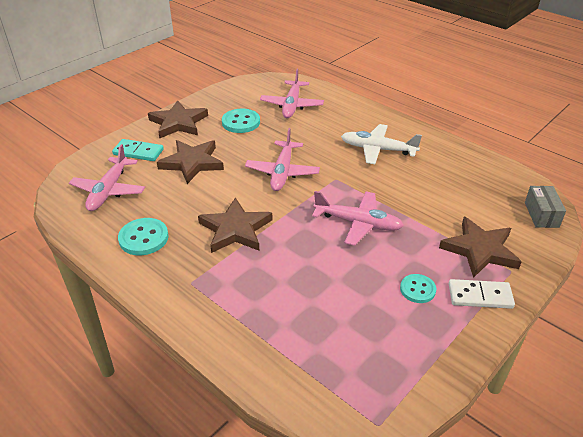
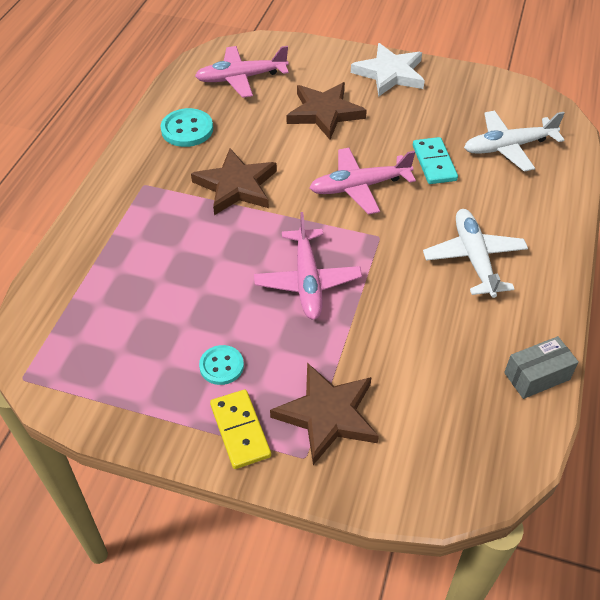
camera: 65 degrees right, 10 degrees up
turquoise domino [112,139,164,161] -> turquoise domino moved to [413,137,458,184]
brown star [148,100,208,138] -> white star [351,43,425,97]
turquoise button [222,109,260,133] -> none
pink plane [260,69,324,118] -> white plane [464,111,565,172]
white domino [449,279,515,309] -> yellow domino [210,390,271,469]
grey box [525,186,566,228] -> grey box moved to [504,336,579,399]

